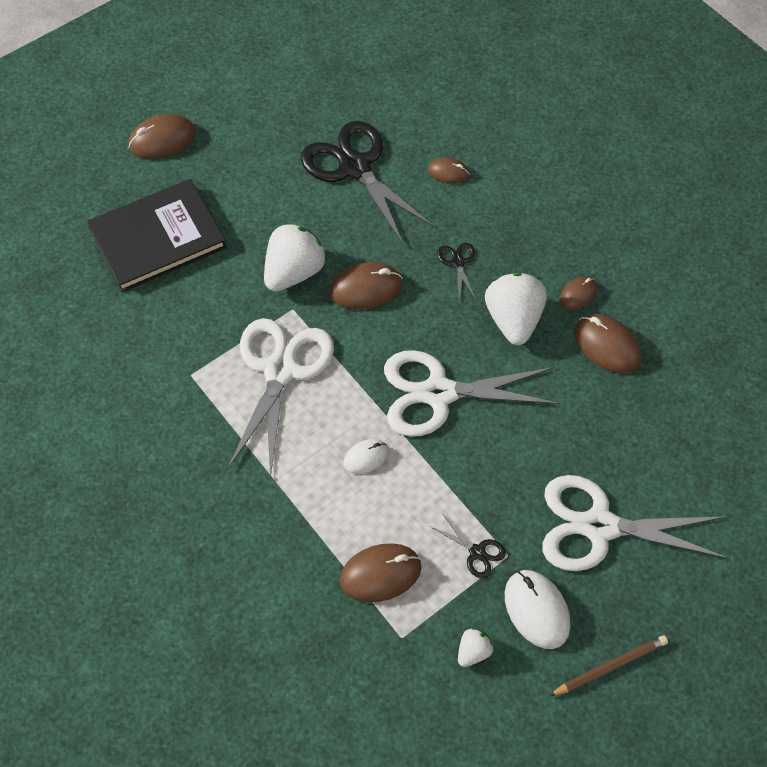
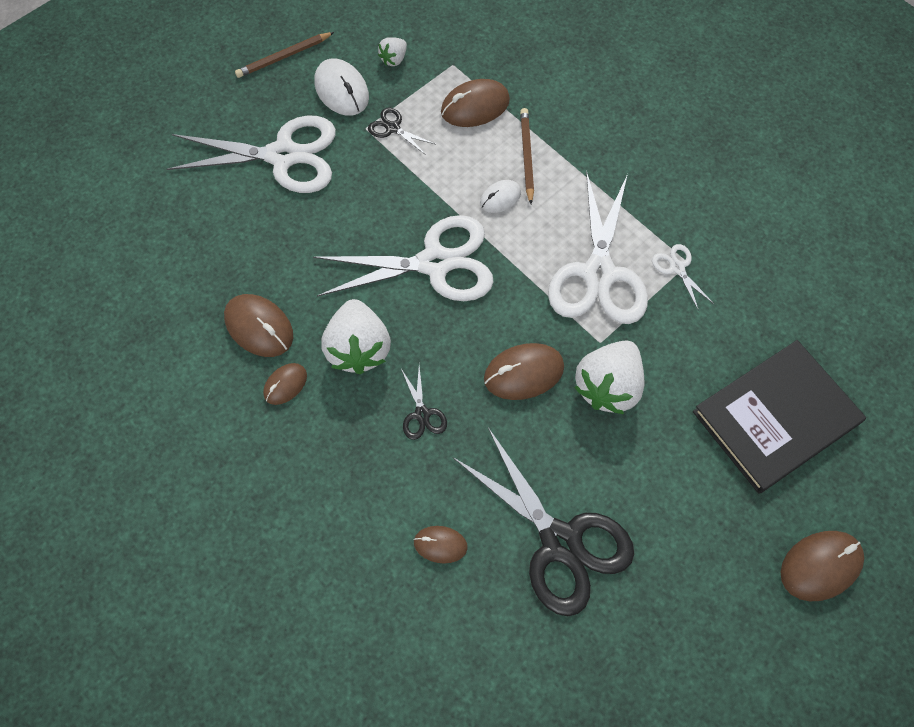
camera: 175 degrees right, 5 degrees up
none -> brown pencil [520,108,534,204]
none -> white scissors [652,244,714,311]

